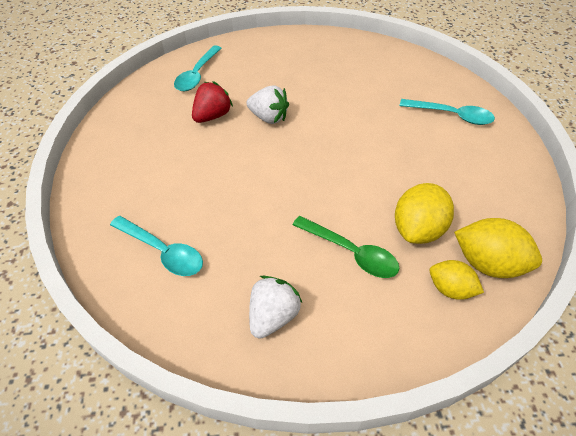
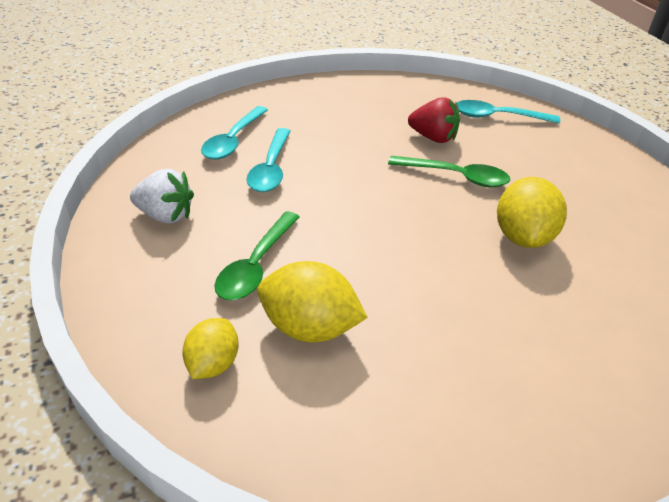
camera: 75 degrees right, 10 degrees down
white strawberry [247,85,289,124] -> green spoon [388,156,510,187]
turquoise spoon [399,99,495,125] -> turquoise spoon moved to [246,128,291,192]
yellow lemon [454,218,542,278] -> yellow lemon moved to [497,177,567,248]

